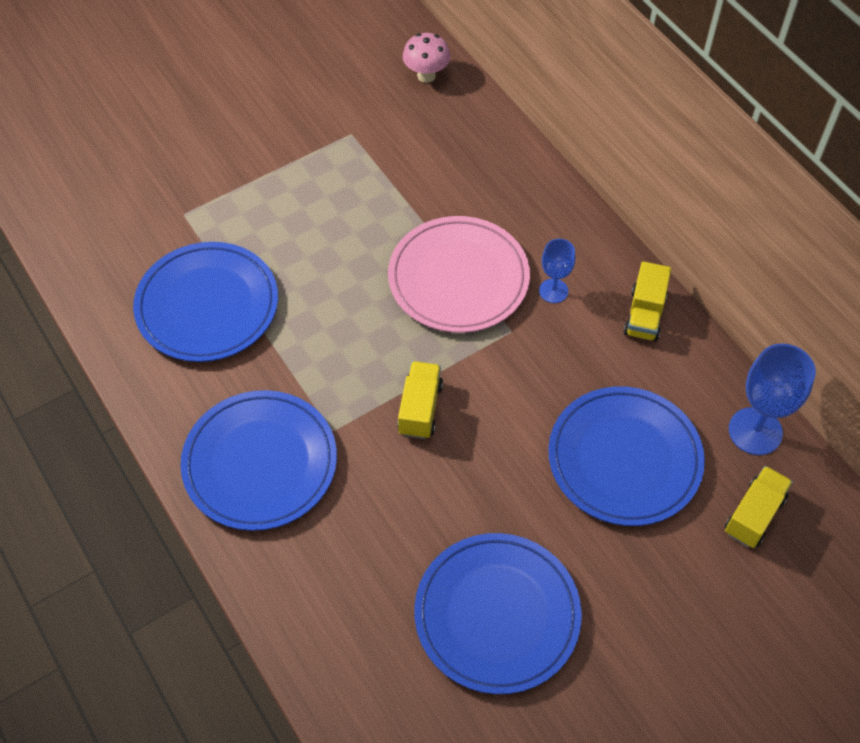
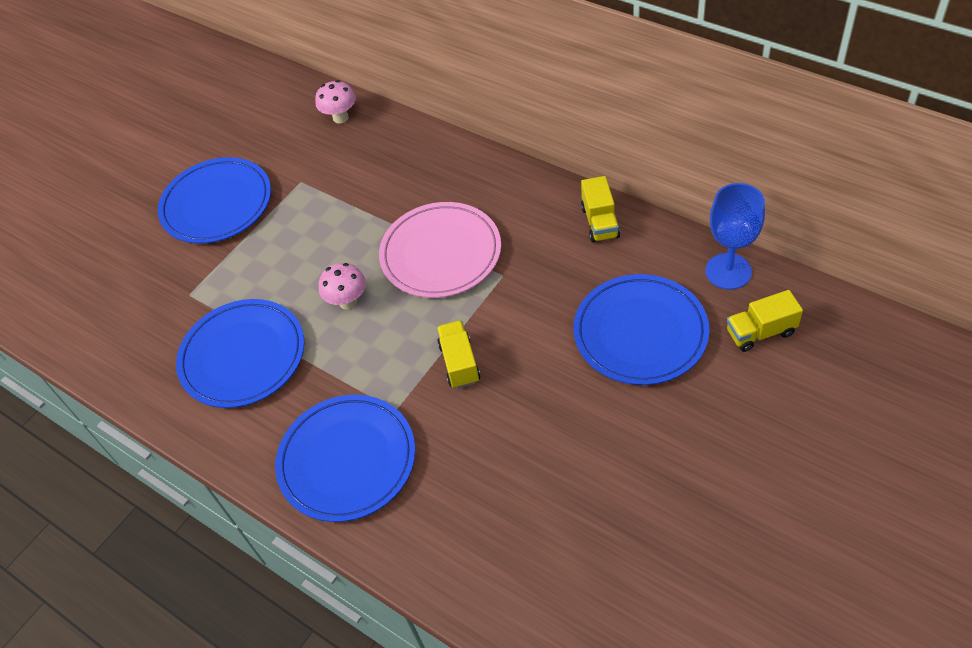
camera: 15 degrees left, 5 degrees down
blue plate [414,533,582,694] -> blue plate moved to [158,157,271,244]
blue goblet [539,239,575,303] -> none
yellow truck [725,466,793,548] -> yellow truck turned 120 degrees counterclockwise [727,290,803,352]
none -> pink mushroom [319,263,366,310]

